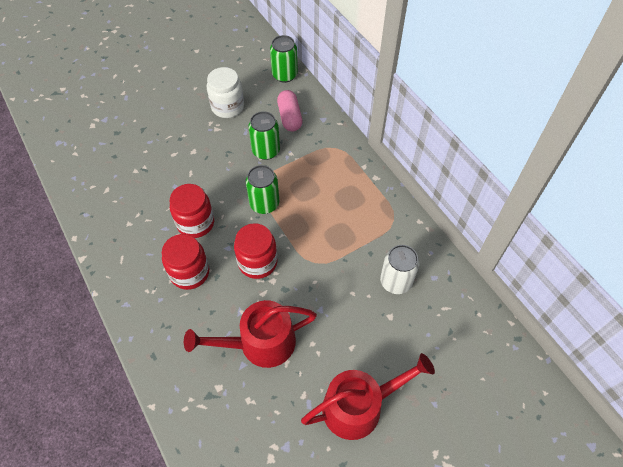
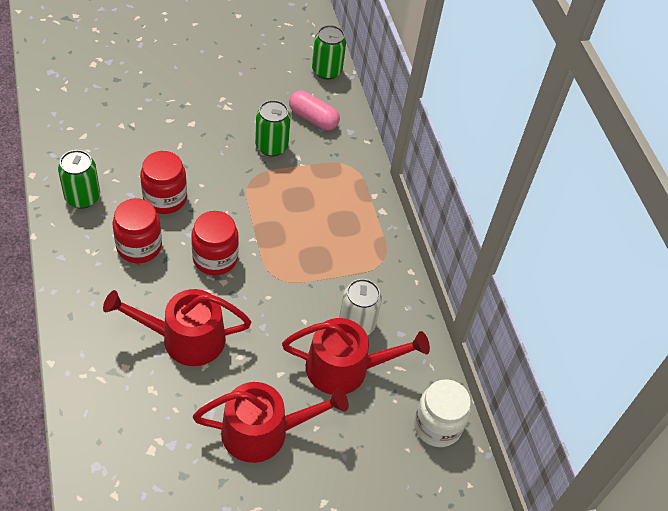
camera: 10 degrees right, 5 degrees down
white jar [207,67,244,118] -> white jar moved to [414,379,471,447]
green can [246,165,279,214] -> green can moved to [58,150,100,209]
pink capsule [277,90,302,131] -> pink capsule turned 60 degrees counterclockwise [289,90,340,130]
none -> red watering can [282,318,430,395]

